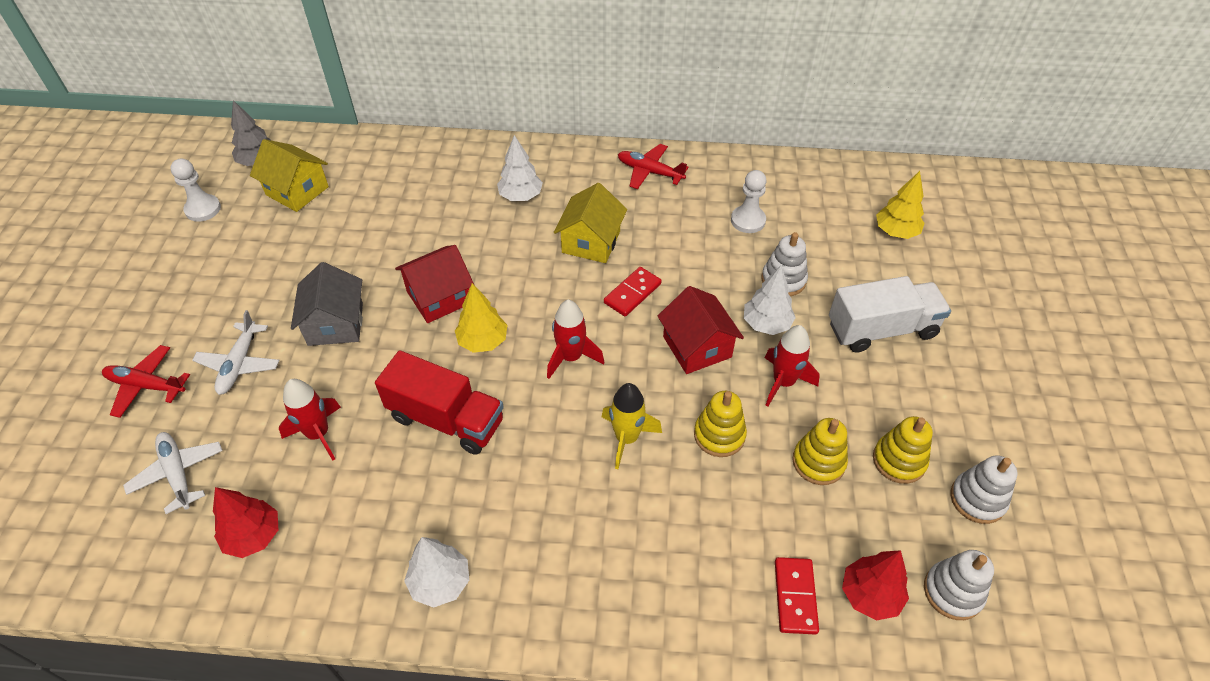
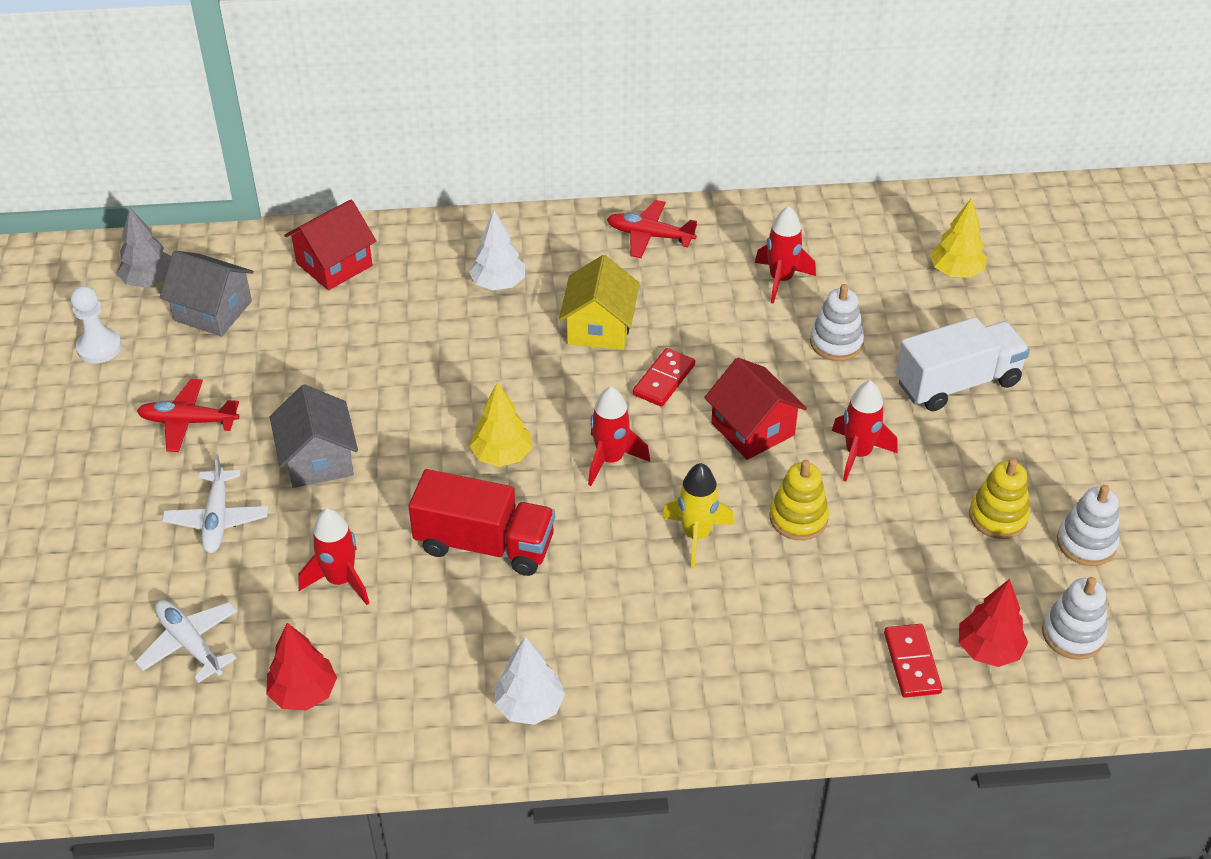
camera: 10 degrees left, 5 degrees down
red plane [102,345,190,418] -> red plane moved to [137,379,239,452]
yellow house [250,139,329,212] -> grey house [160,251,254,336]
red house [395,245,474,323] -> red house moved to [284,200,376,290]
white pawn [731,170,767,233] -> red rocket [755,206,816,304]
white tree [744,266,796,335] -> none
yellow stacking toy [792,418,848,485] -> none

